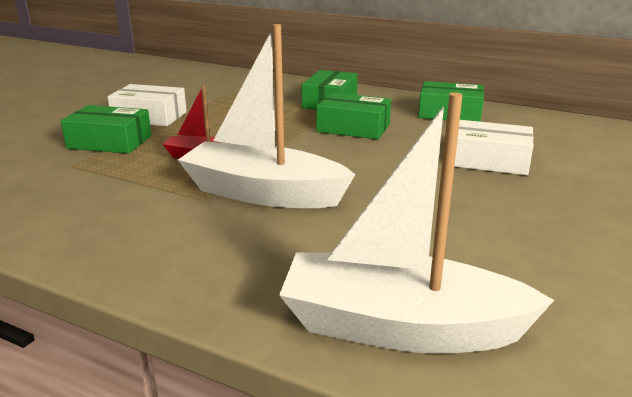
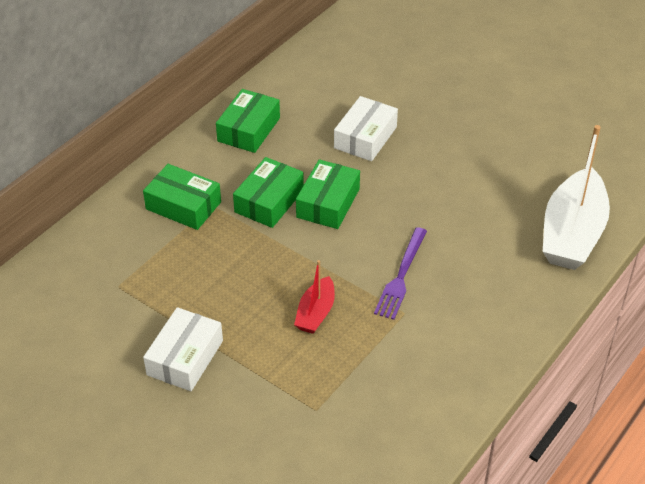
camera: 80 degrees left, 20 degrees up
green box [61,105,152,154] -> green box moved to [296,159,360,229]
white boat [178,24,356,208] -> purple fork [374,227,427,320]

